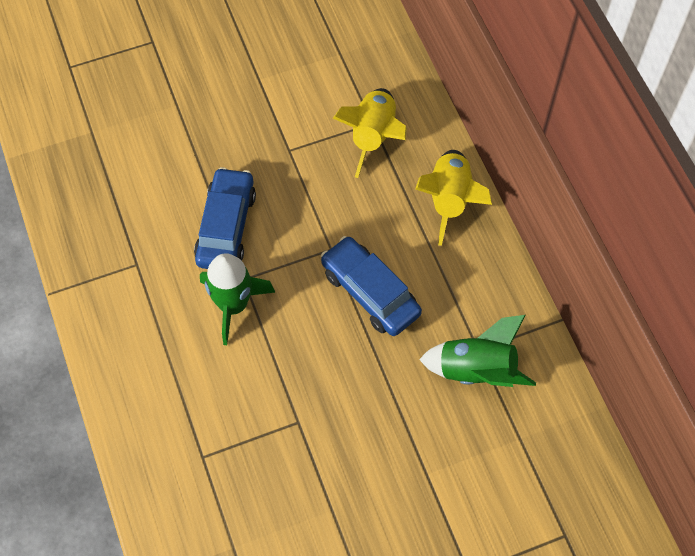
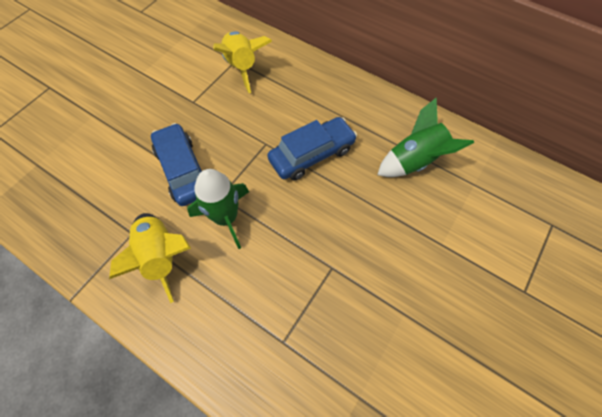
camera: 35 degrees left, 0 degrees up
blue car [321,236,422,336] -> blue car turned 135 degrees clockwise [267,117,357,180]
yellow rocket [415,150,492,246] -> yellow rocket moved to [109,213,191,303]

